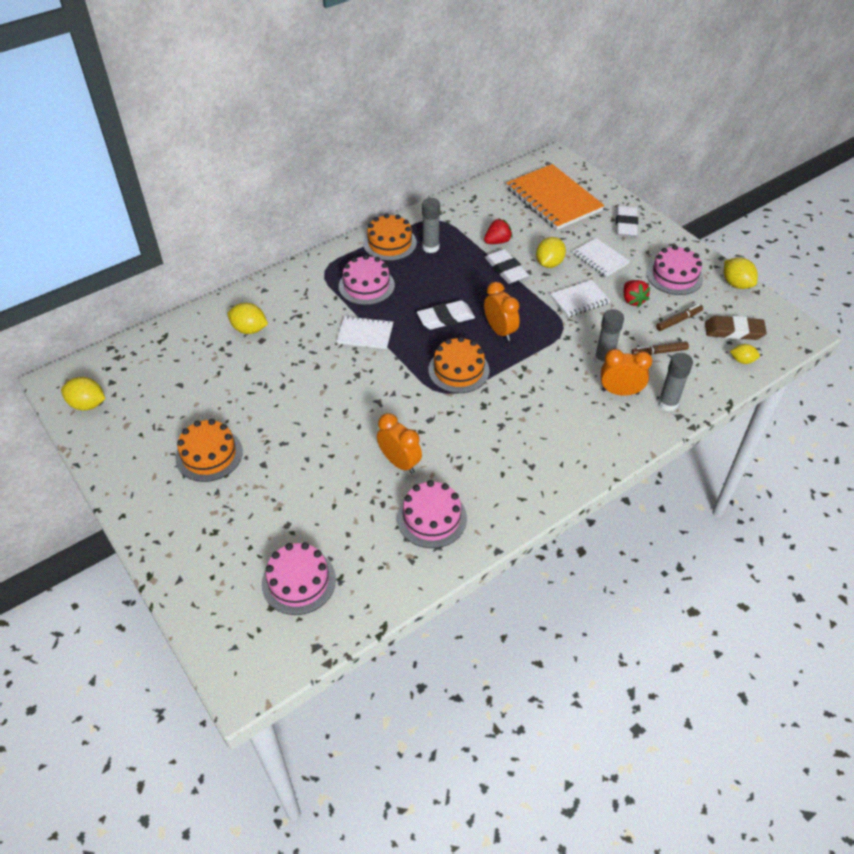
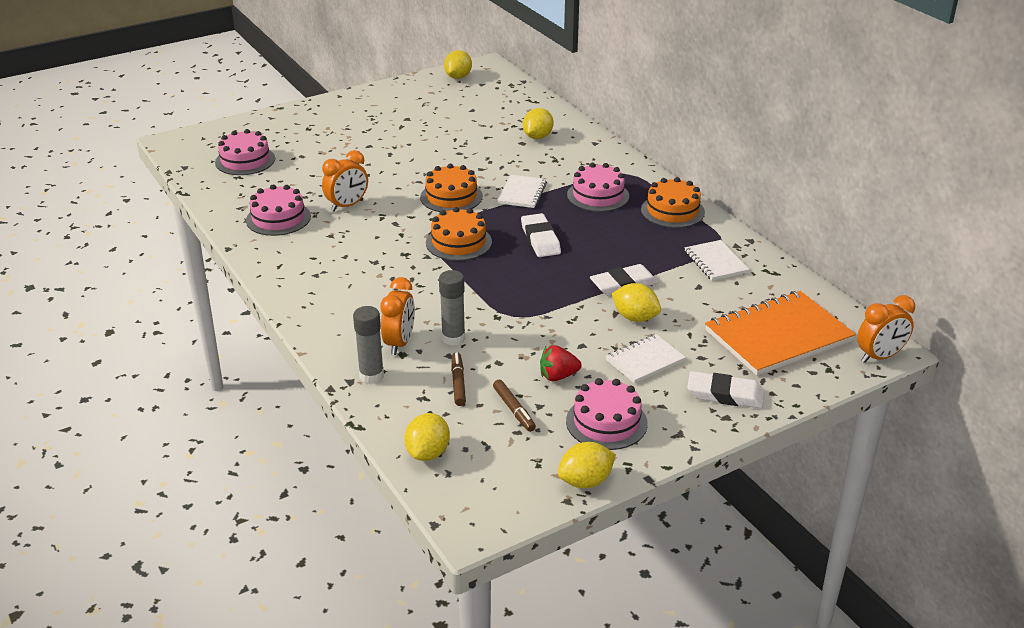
camera: 95 degrees right, 15 degrees down
orange cake [175,419,243,482] -> orange cake moved to [420,164,483,212]
grey glue stick [422,198,440,253] -> none
red strawberry [484,218,512,244] -> none
orange clock [484,282,520,341] -> orange clock moved to [857,295,915,363]
white notebook [550,280,610,317] -> white notebook moved to [685,240,749,281]
brown eraser [705,316,767,340] -> none
yellow lemon [730,344,760,364] -> yellow lemon [405,413,450,461], size x1.58

